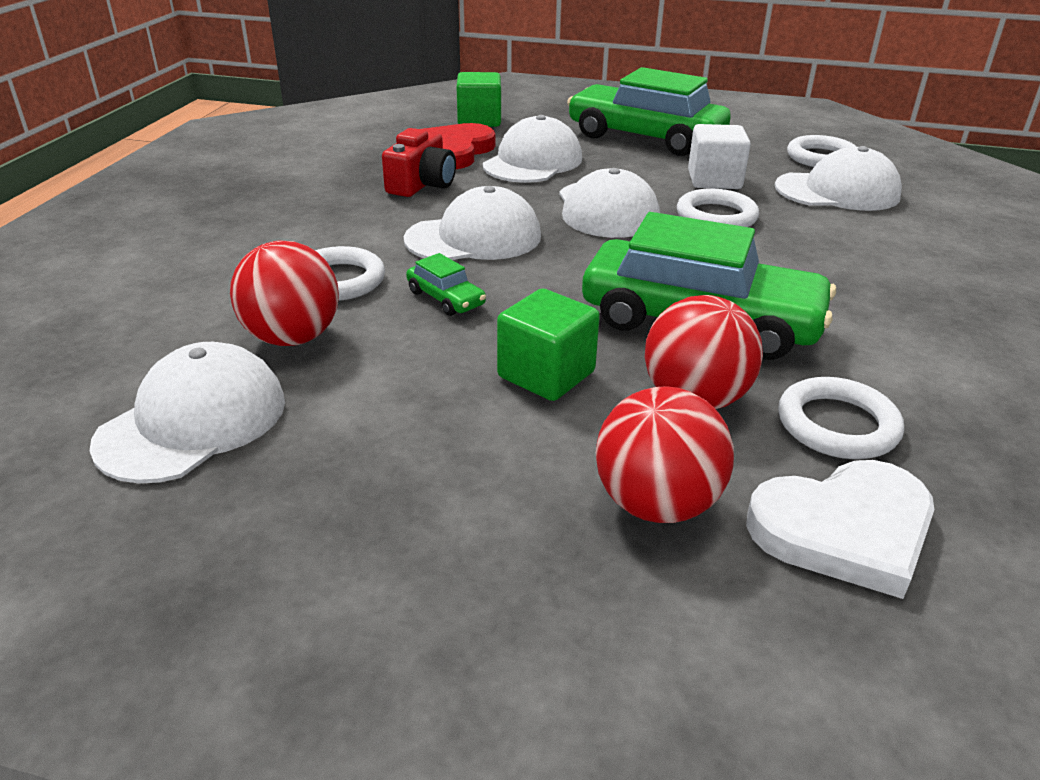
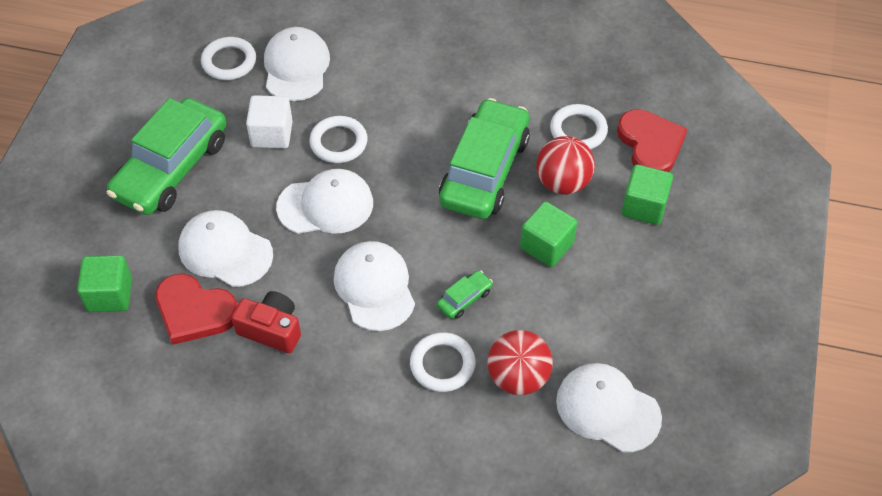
camera: 90 degrees left, 20 degrees up
red ball [596,386,734,523] -> green cube [621,165,673,225]
white heart [746,460,934,599] -> red heart [617,109,687,172]

